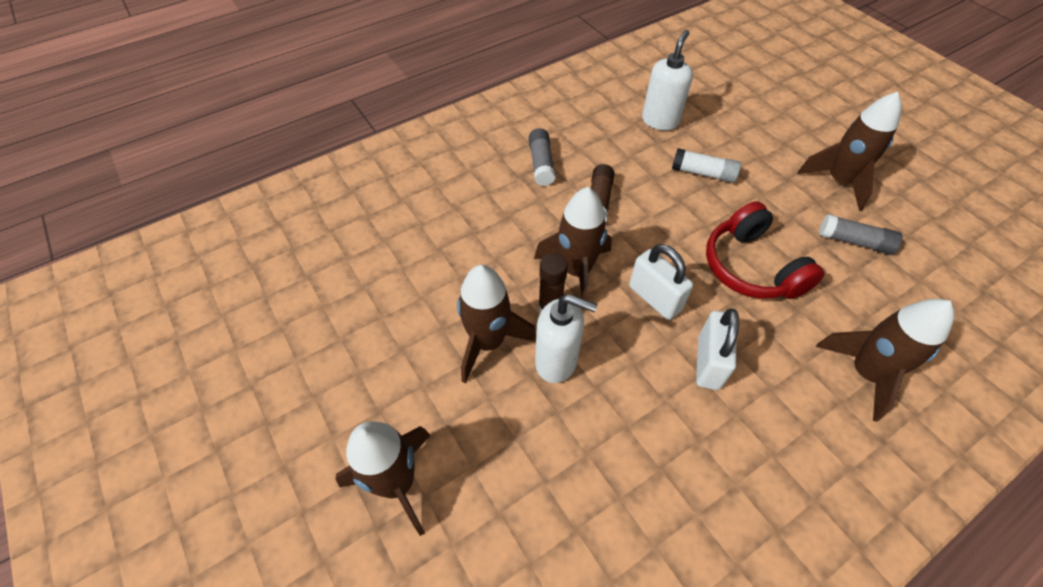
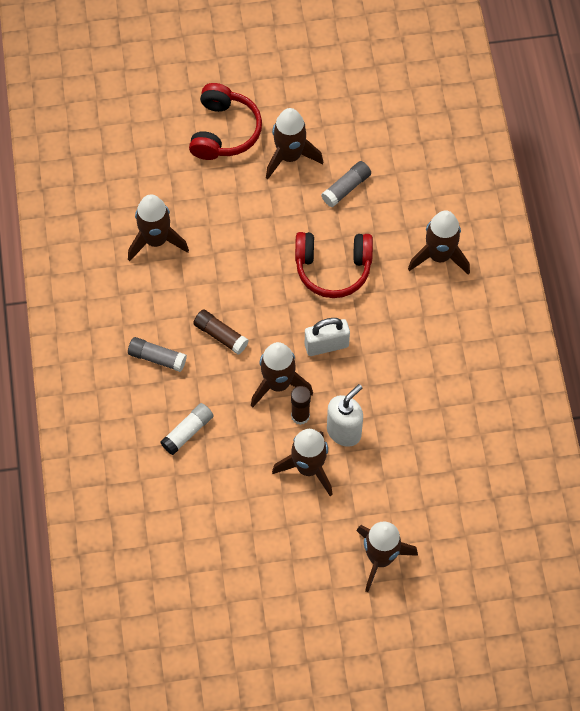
camera: 65 degrees left, 10 degrees up
white soap dispenser [642,30,693,130] -> brown rocket [128,194,189,261]
white glue stick [672,148,741,183] -> white glue stick moved to [160,403,214,455]
white padlock [696,308,739,390] -> none
none -> red headphones [189,83,262,160]

